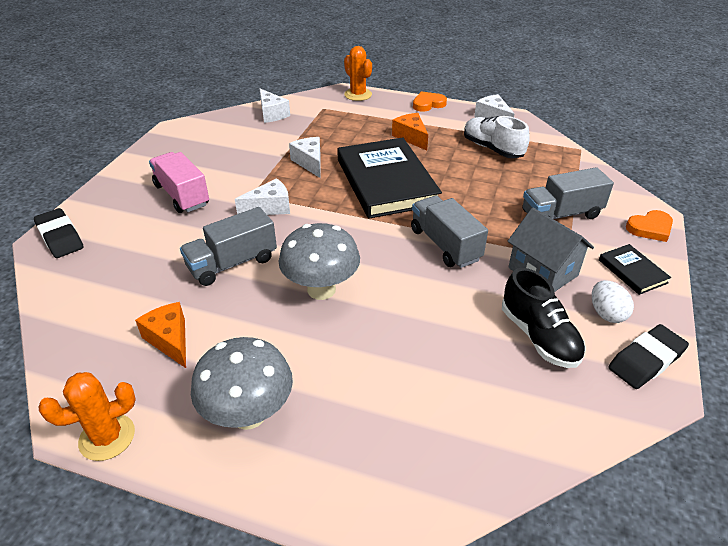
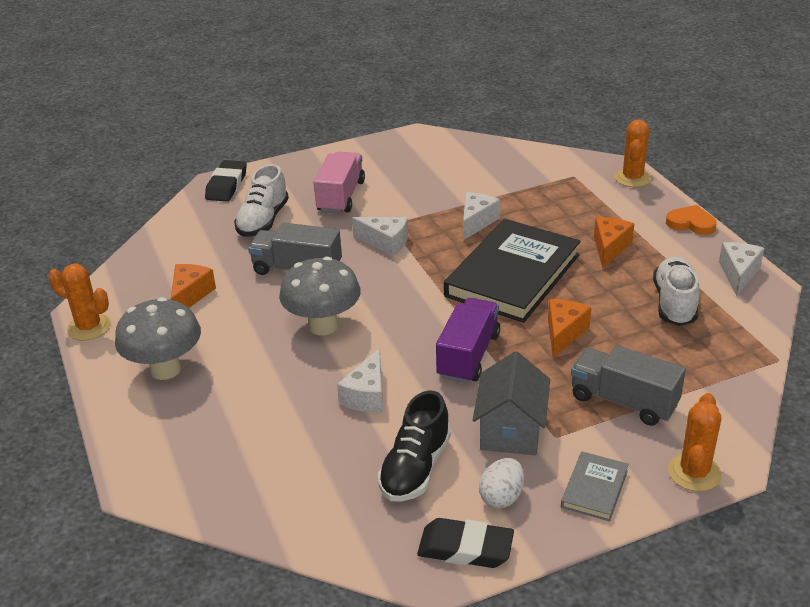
camera: 50 degrees right, 5 degrees down
white cheese [259,88,290,123] -> white cheese moved to [337,348,383,413]
grey truck [411,196,488,268] -> purple truck [436,298,500,384]
black book [599,244,671,295] -> grey book [561,451,629,522]
orange heart [626,210,673,242] -> orange cactus [668,393,722,491]
none -> white shoe [234,164,289,237]
none -> orange cheese [548,299,591,358]

